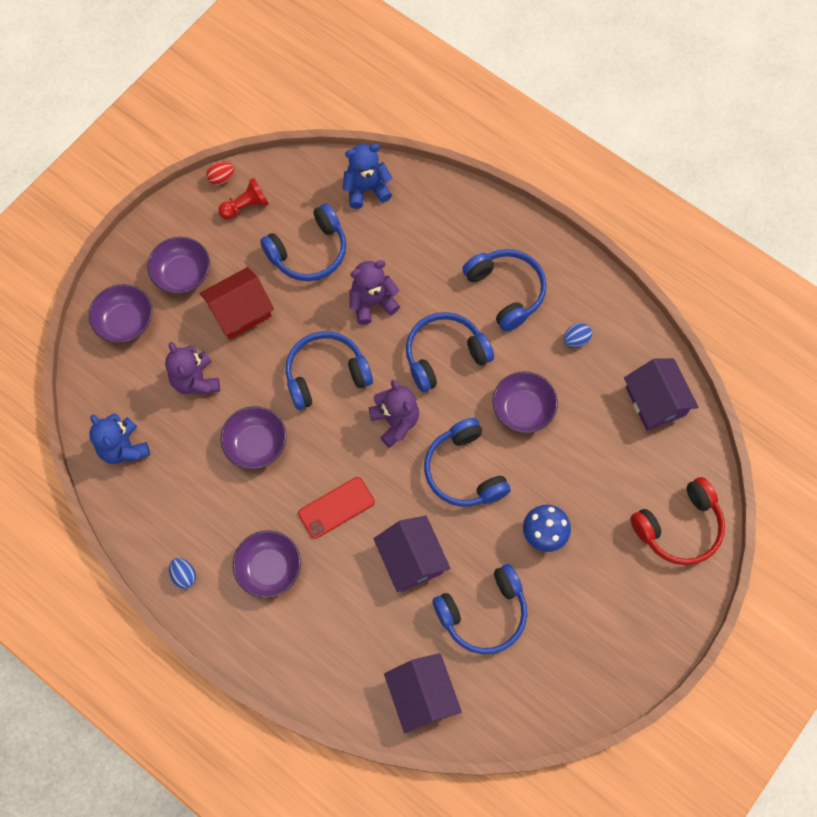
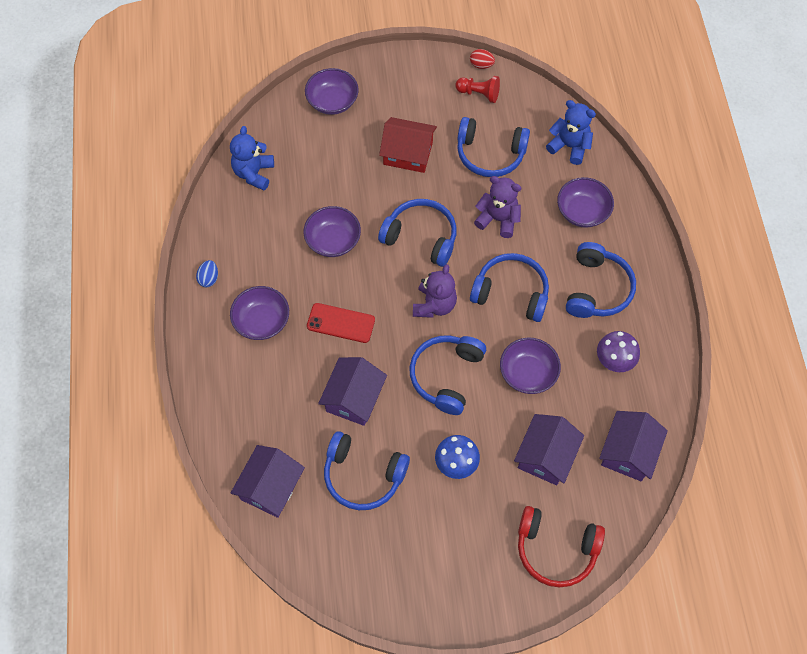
camera: 45 degrees right, 5 degrees down
purple bowl [147,237,210,294] -> purple bowl moved to [557,177,614,228]
purple teddy bear [165,342,220,395] -> none
blue egg [563,323,592,347] -> purple mushroom [597,331,640,372]
none -> purple house [514,414,584,485]

